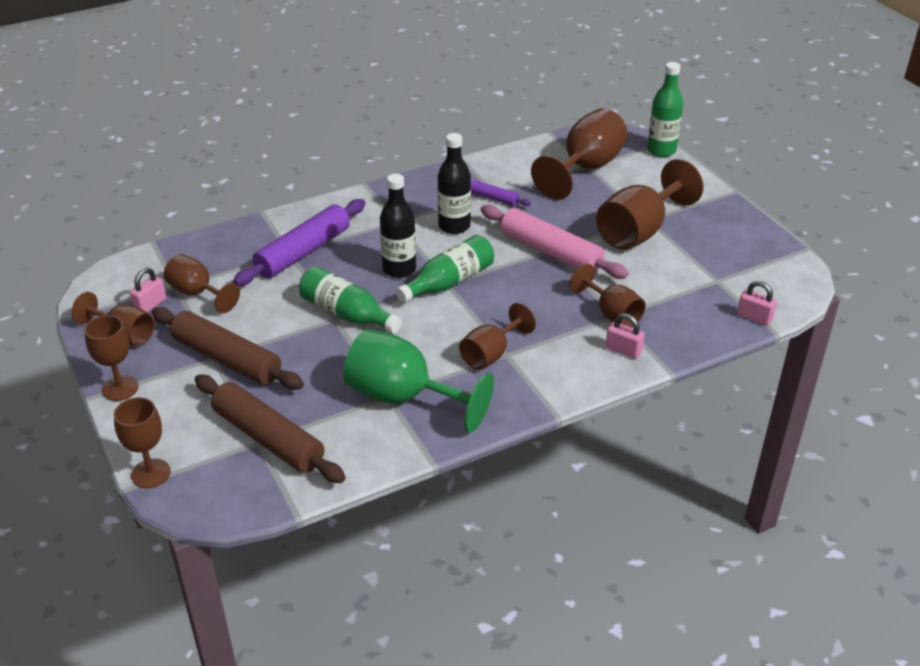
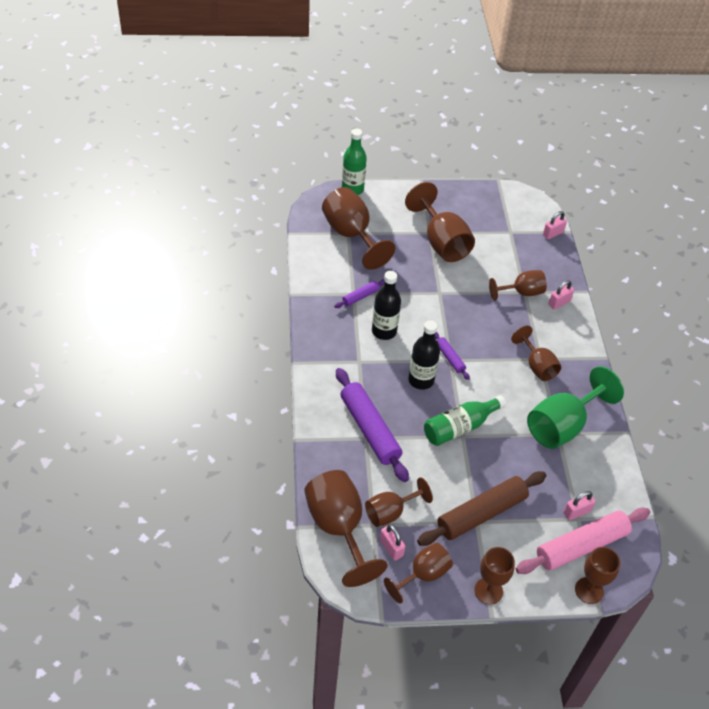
camera: 70 degrees left, 10 degrees up
brown rolling pin [195,375,346,483] -> pink padlock [563,491,595,520]
green bottle [396,235,494,303] -> purple rolling pin [435,332,470,380]
pink rolling pin [481,205,629,279] -> pink rolling pin moved to [516,508,650,574]
none -> brown goblet [304,470,388,587]

